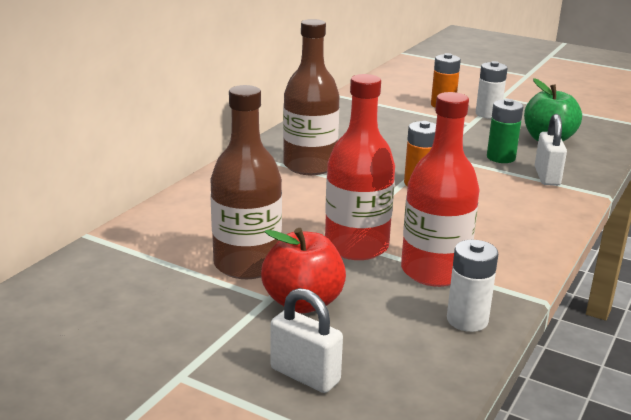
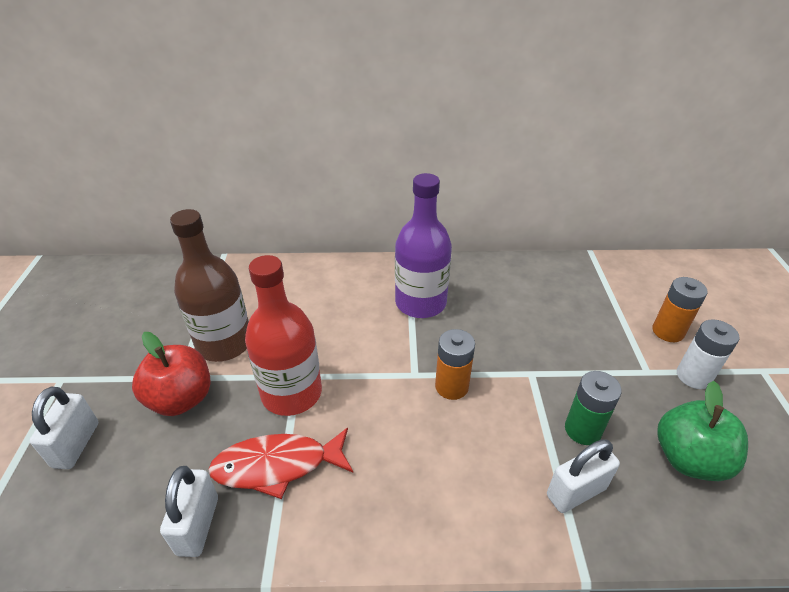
camera: 60 degrees right, 15 degrees up
brown bottle [283,19,340,175] -> purple bottle [395,173,452,318]
red bottle [401,92,479,287] -> red fish [208,427,353,499]
white battery [447,240,498,332] -> white padlock [160,466,218,557]

